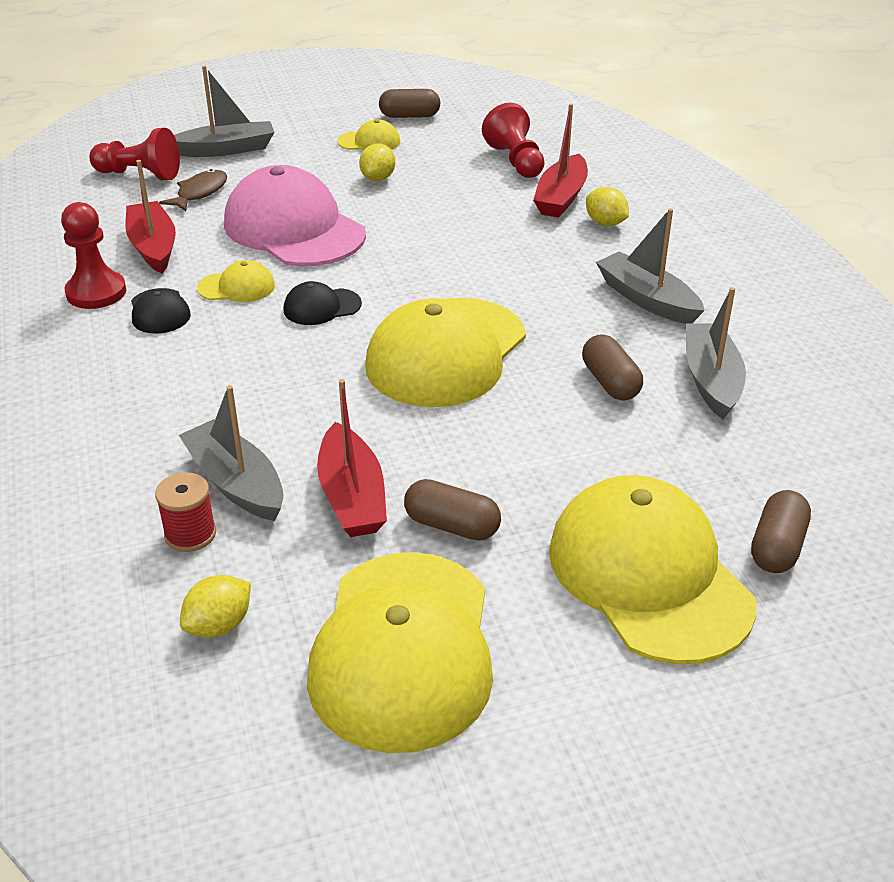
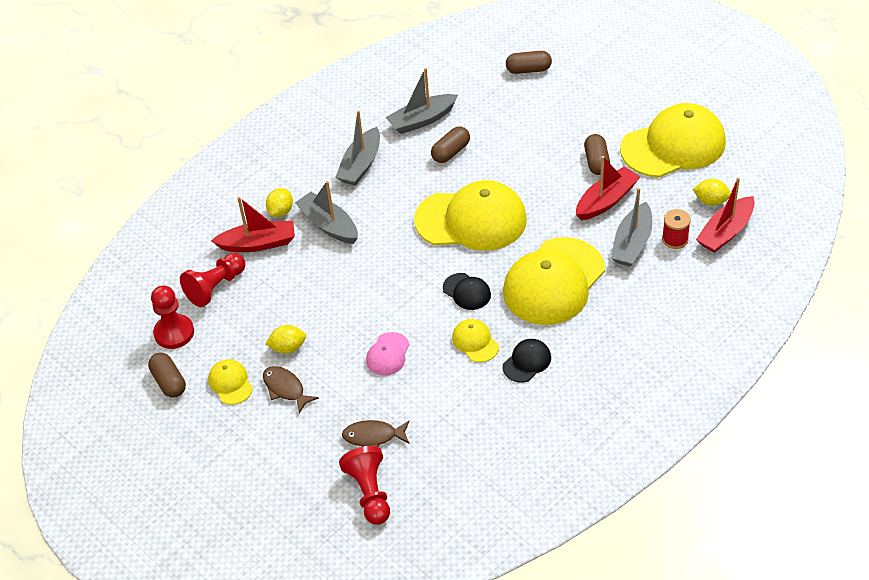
camera: 115 degrees left, 10 degrees up
red pawn [61,202,126,309] -> red pawn moved to [151,286,194,349]
red boat [125,160,176,274] -> red boat moved to [696,177,755,253]
grey boat [174,66,275,157] -> grey boat moved to [295,181,358,244]
pink cap [224,165,366,266] -> pink cap [366,332,409,376], size x0.44
yellow cap [549,475,757,664] -> yellow cap moved to [503,237,605,325]
none -> brown fish [263,366,319,414]

